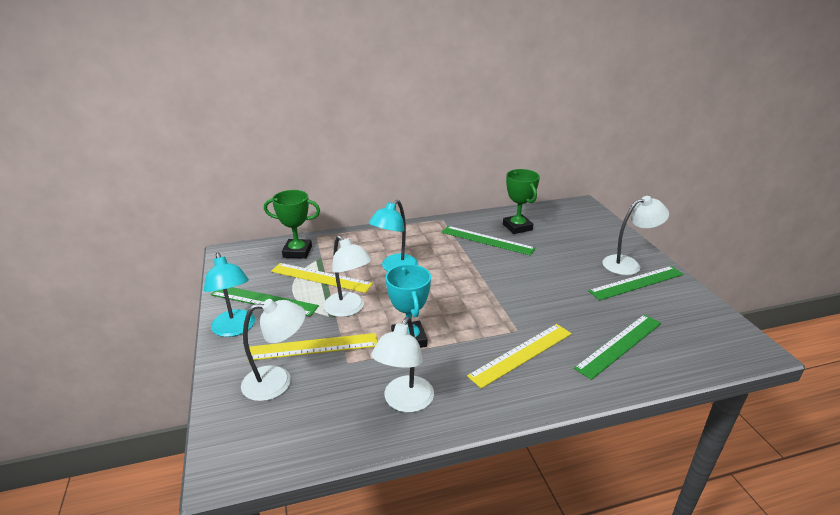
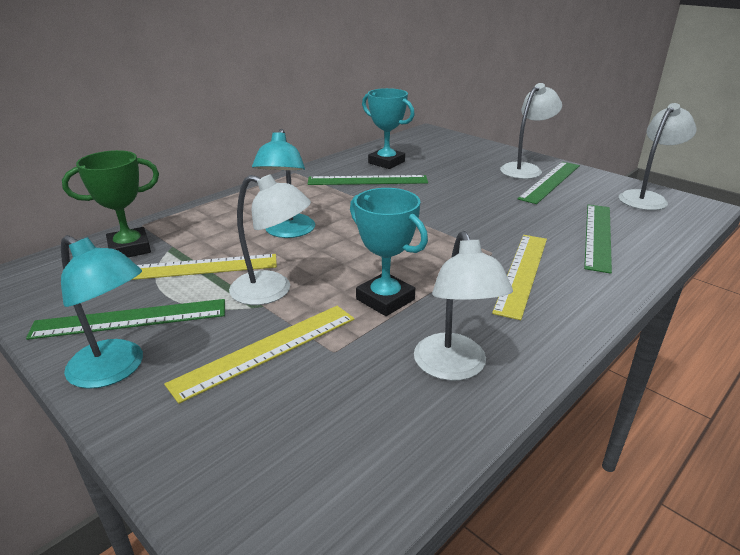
camera: 30 degrees left, 0 degrees up
white lamp [241,299,306,401] -> white lamp moved to [619,103,697,210]
green trophy [503,169,540,234] -> turquoise trophy [362,88,415,169]

